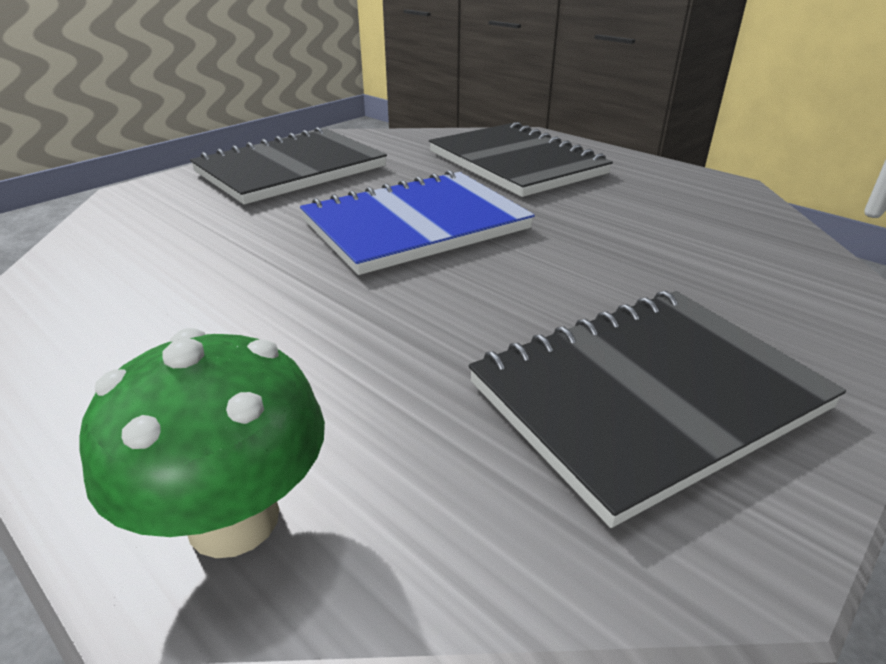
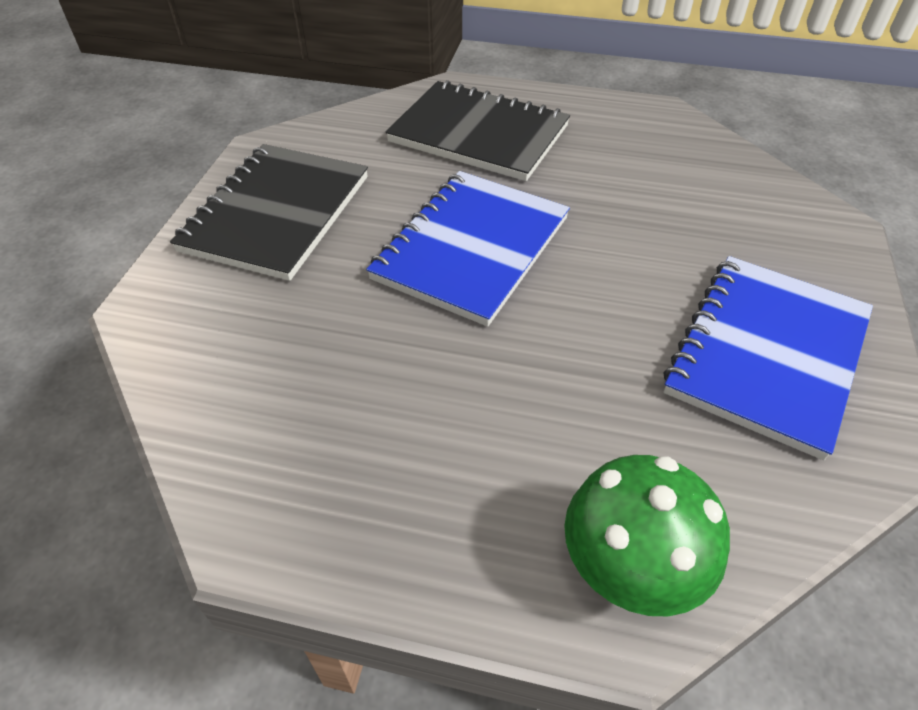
camera: 30 degrees left, 15 degrees up
black notebook [469,291,846,528] -> blue notebook [664,256,873,460]

